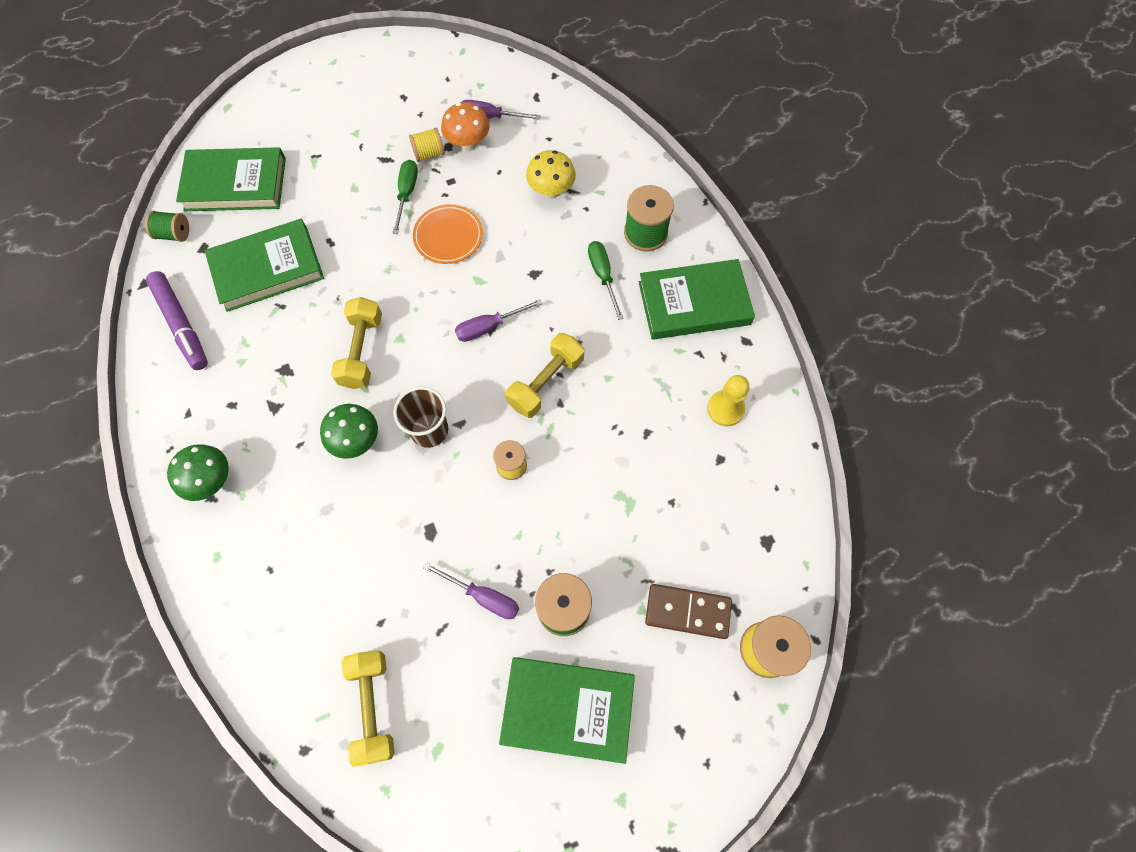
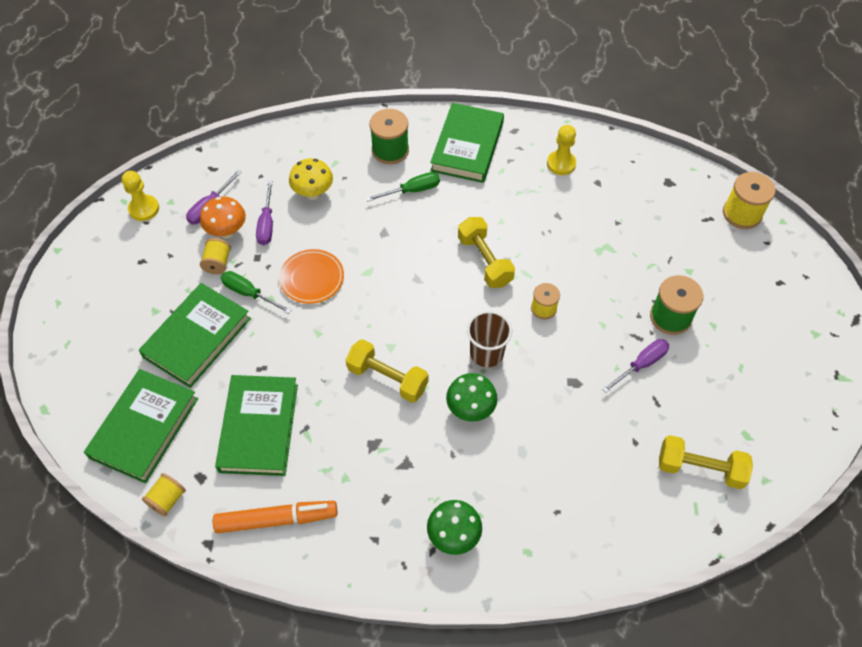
camera: 65 degrees left, 10 degrees down
green spool [145,211,189,242] -> yellow spool [142,473,186,516]
purple marker [146,271,208,370] -> orange marker [213,501,338,533]
purple screwdriver [455,299,543,342] -> purple screwdriver moved to [256,181,273,245]
green book [499,657,635,764] -> green book moved to [139,283,251,388]
green screwdriver [588,241,624,320] -> green screwdriver turned 150 degrees clockwise [366,172,440,202]
brown domino [645,584,732,639] -> none
none -> yellow pawn [122,171,159,221]

